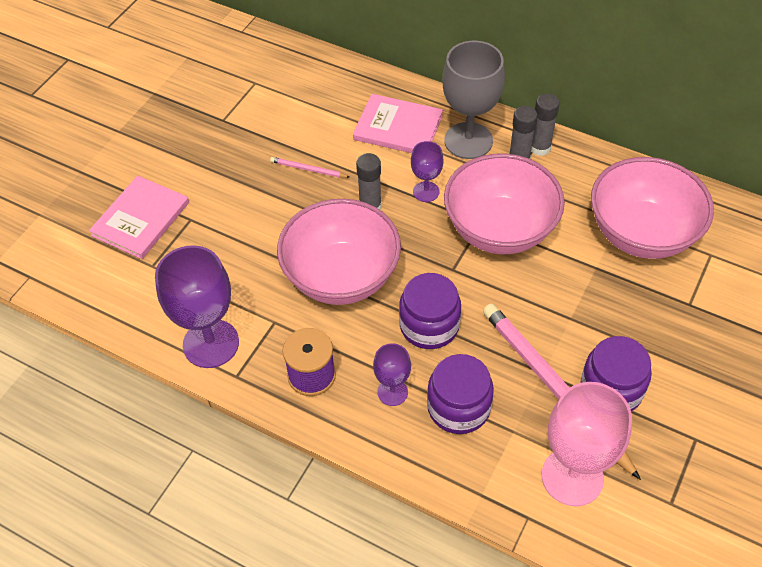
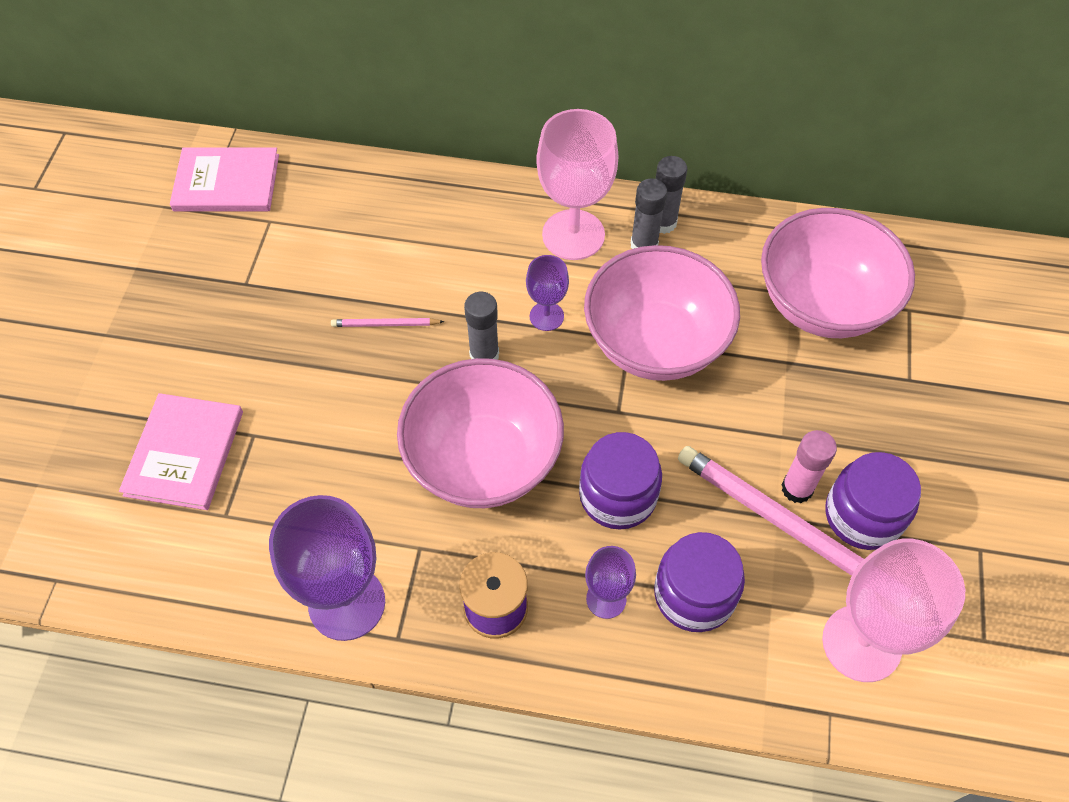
camera: 20 degrees left, 5 degrees up
pink book [353,94,443,153] -> pink book moved to [170,147,279,211]
grey goblet [442,41,505,159] -> pink goblet [536,109,619,260]
none -> pink glue stick [782,430,837,503]

